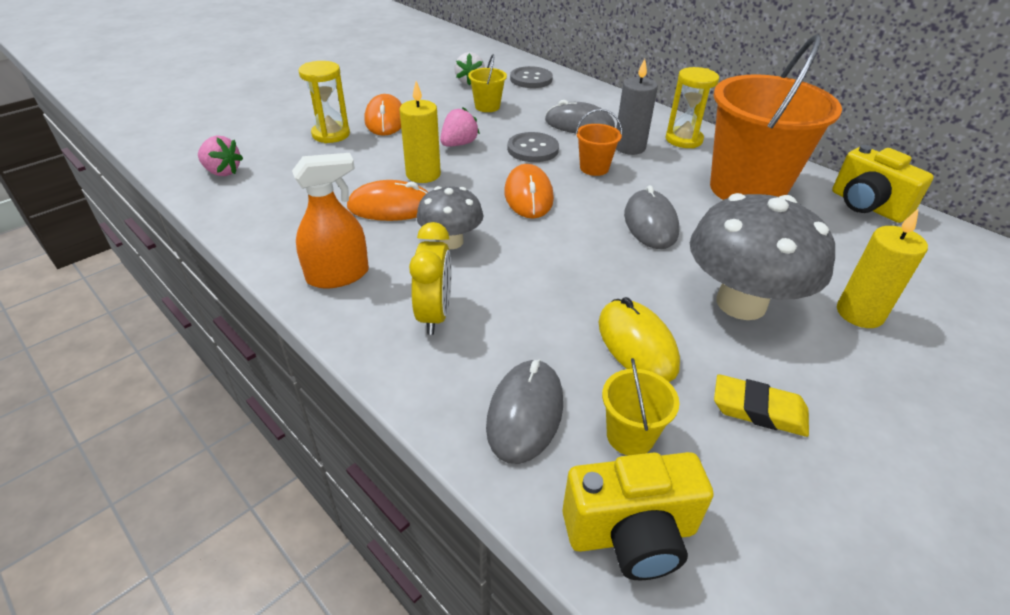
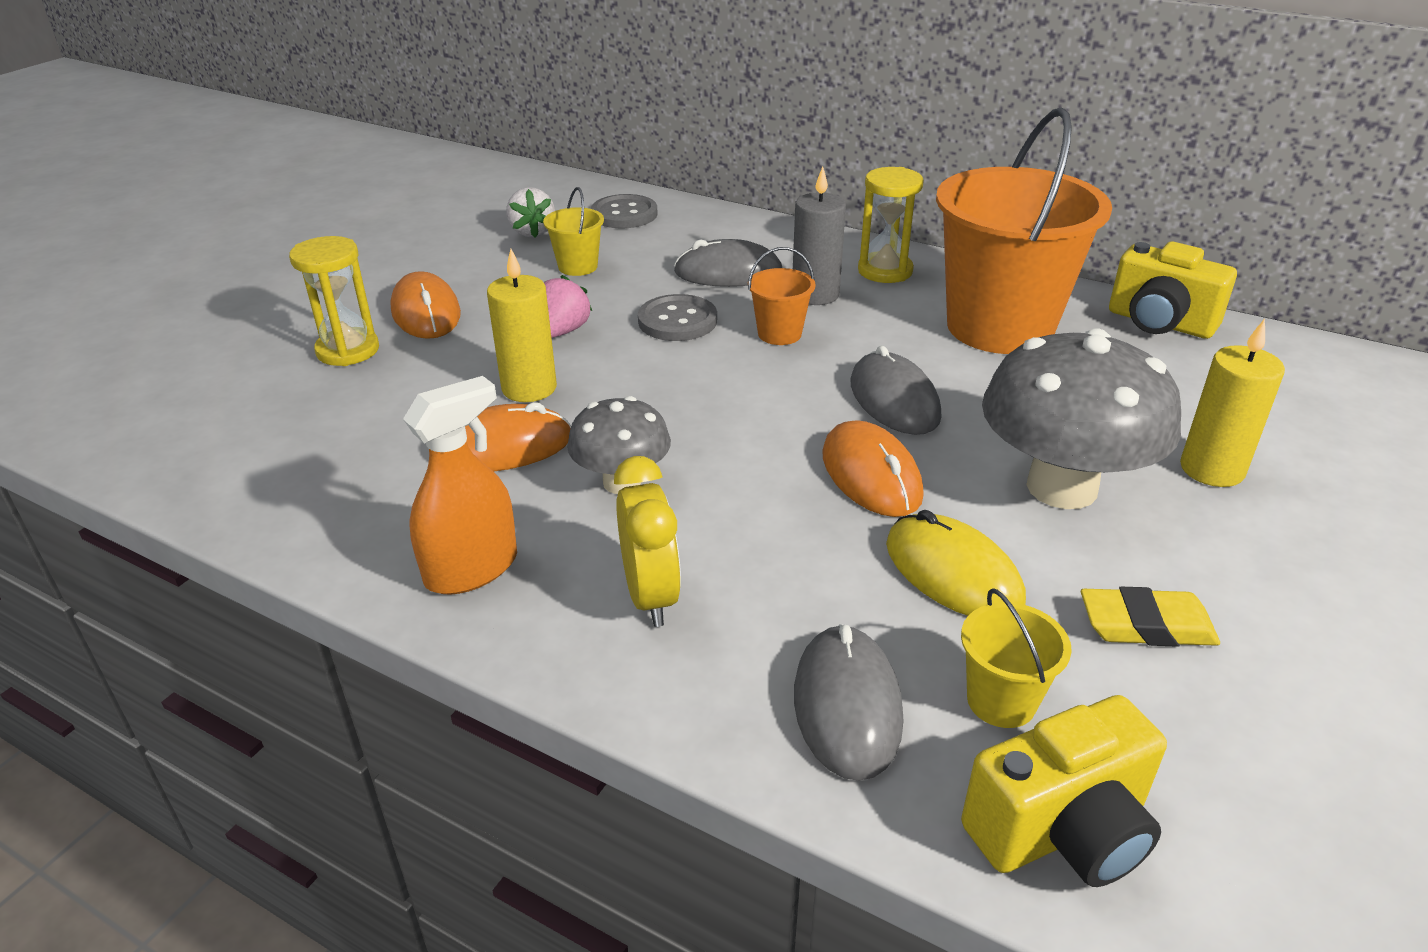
camera: 15 degrees left, 5 degrees down
pink strawberry [198,136,243,176] -> none
orange mouse [504,164,554,219] -> orange mouse moved to [822,420,924,517]

